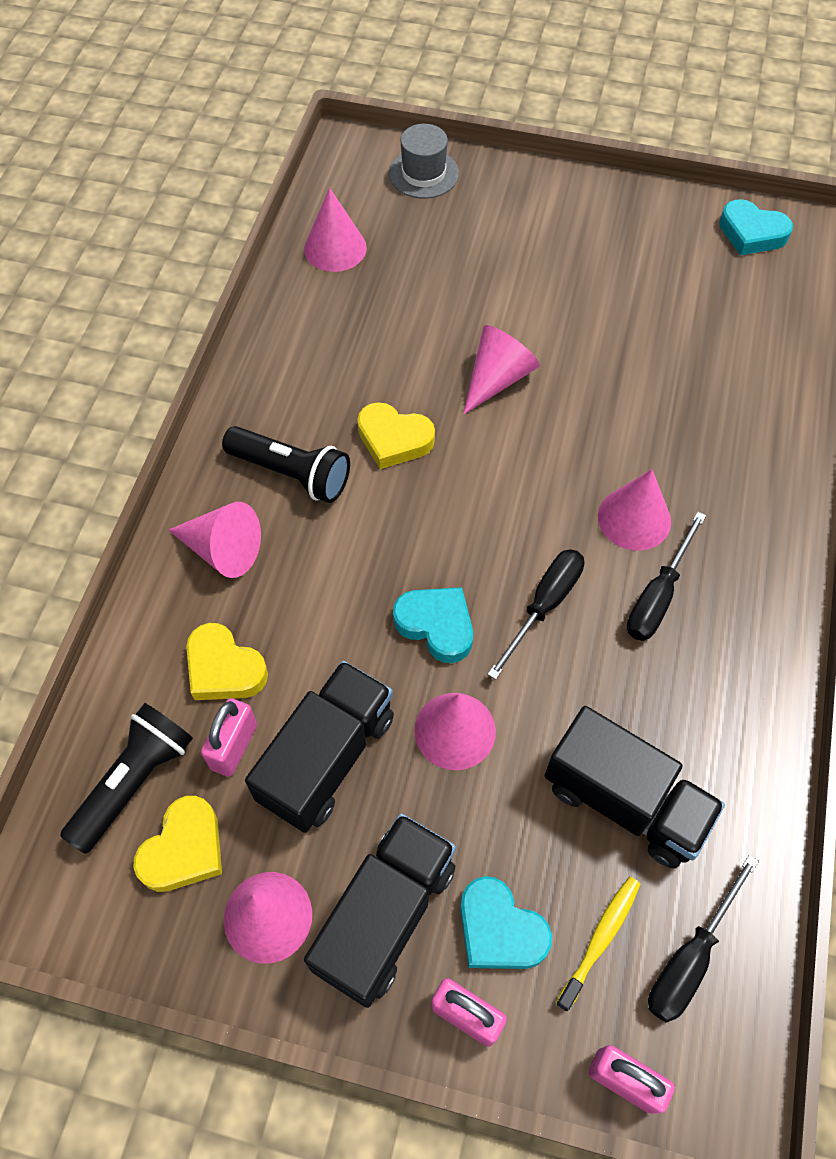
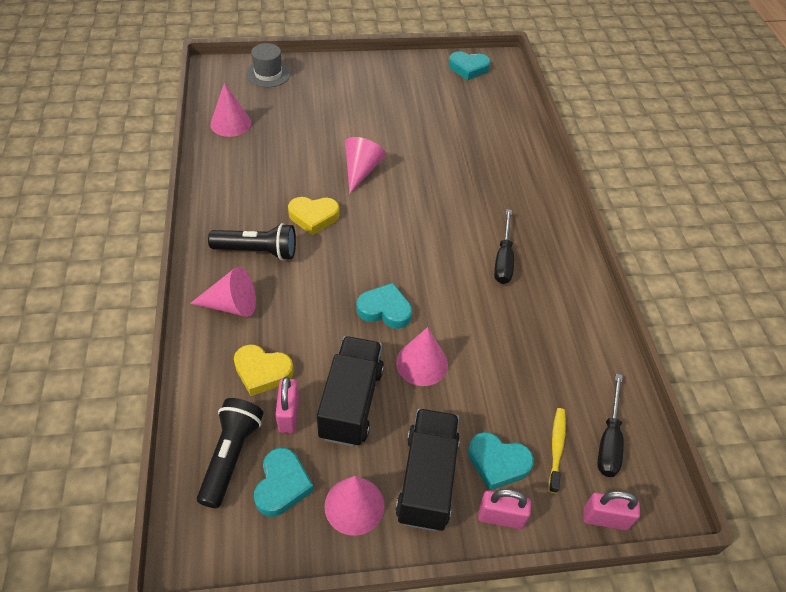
camera: 25 degrees left, 10 degrees down
yellow heart [133,796,222,892] -> turquoise heart [254,448,314,517]
black screwdriver [487,549,584,680] -> none
black truck [545,706,725,868] -> none
pink cone [598,469,671,551] -> none

